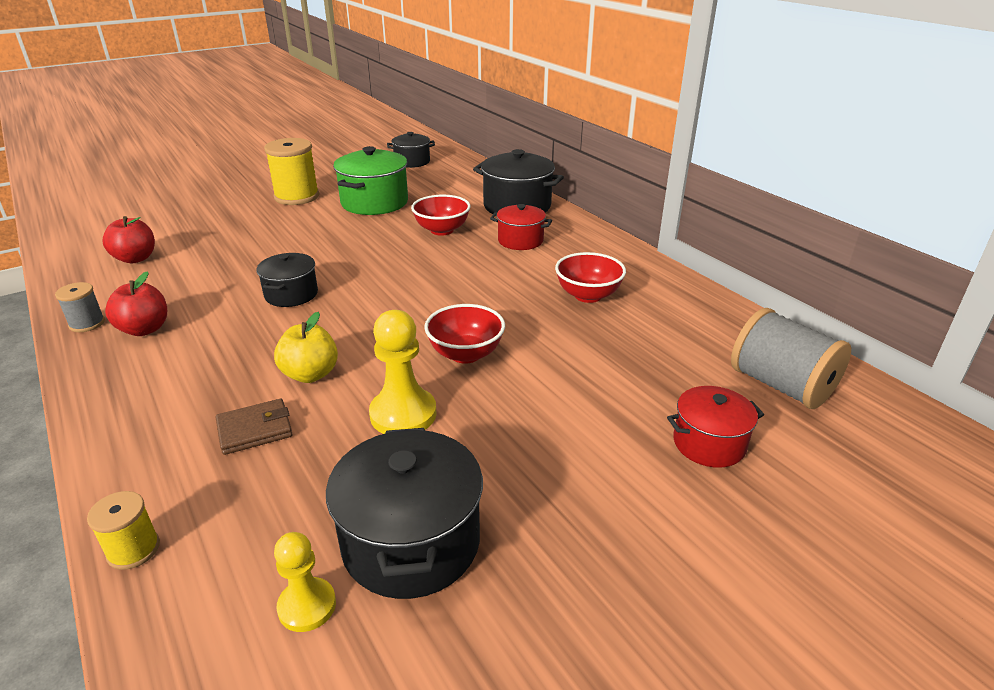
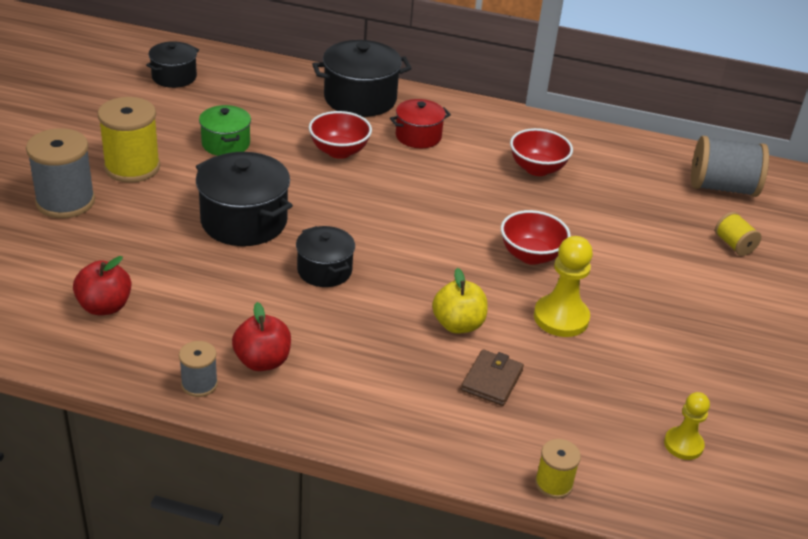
camera: 45 degrees left, 5 degrees up
black pot [326,428,483,599] -> black pot moved to [196,152,293,246]
green pot [333,146,408,215] -> green pot [199,105,251,156], size x0.61
red pot [667,386,764,468] -> yellow spool [715,212,762,256]
none -> grey spool [26,128,95,218]

